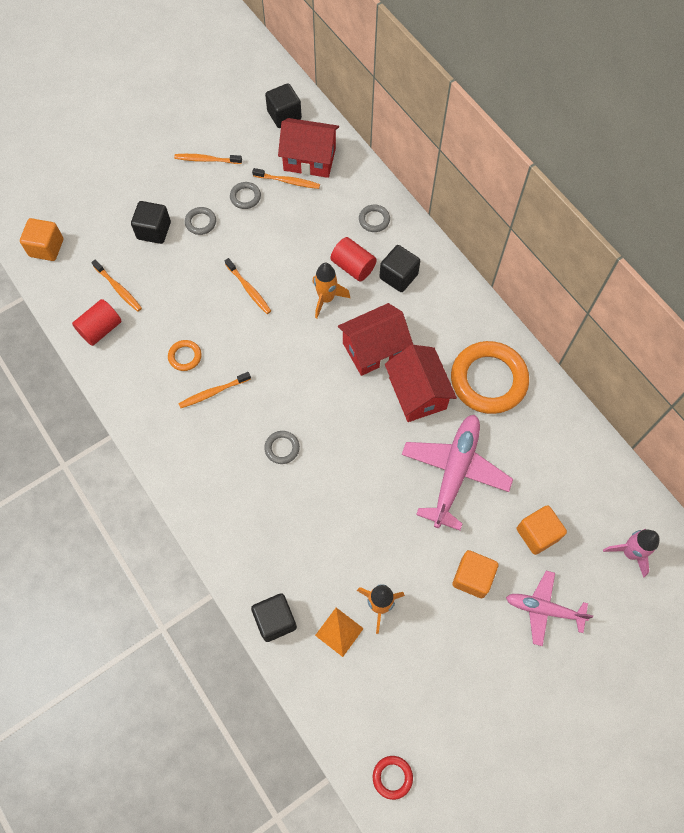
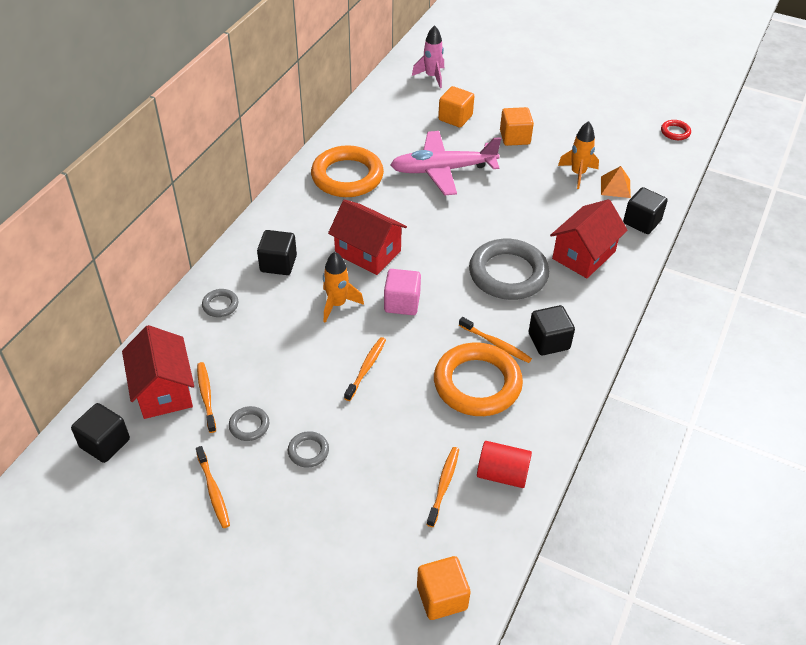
camera: 120 degrees left, 20 degrees down
black cube [131,201,171,244] -> black cube moved to [529,305,575,355]
orange ring [168,340,202,371] -> orange ring [434,342,523,416], size x2.28
grey ring [264,431,300,464] -> grey ring [469,239,549,300], size x2.28
red cylinder [331,237,377,281] -> none
red house [385,344,457,422] -> red house moved to [550,199,628,278]
pink plane [506,571,593,646] -> none
none -> pink cube [384,269,421,315]

